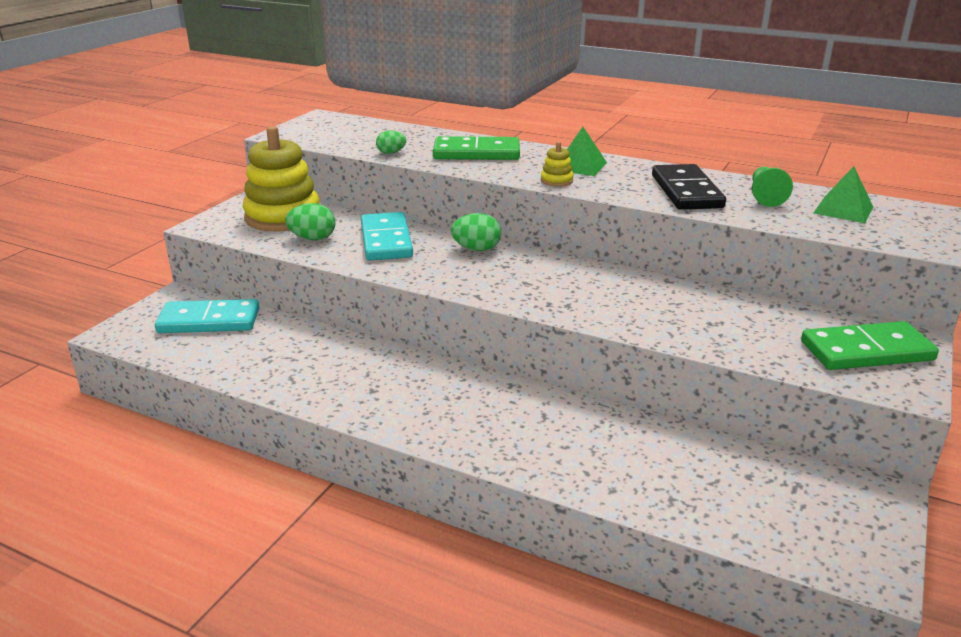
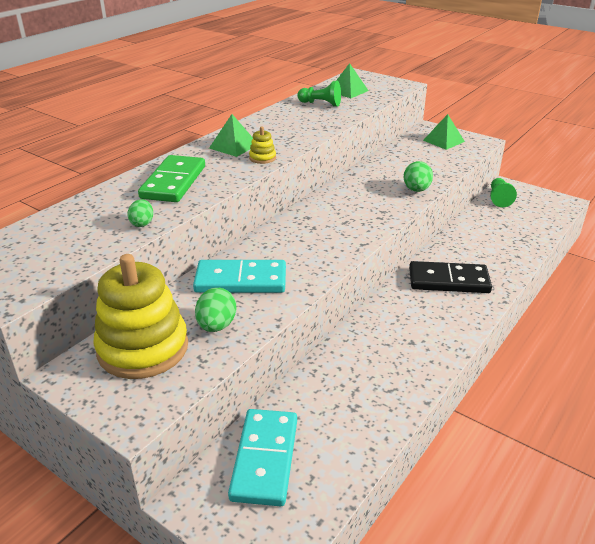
camera: 80 degrees left, 5 degrees up
green egg [451,213,501,251] -> green egg moved to [403,161,433,192]
black domino [652,164,726,210] -> black domino moved to [409,261,492,293]
green domino [801,321,939,370] -> green pyramid [423,114,465,150]
none -> green pawn [490,178,517,207]

